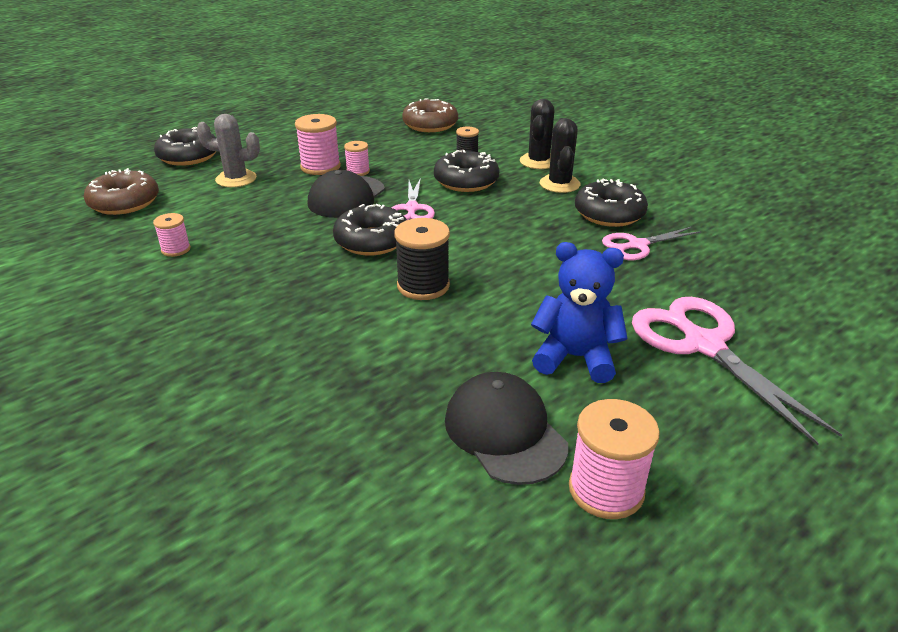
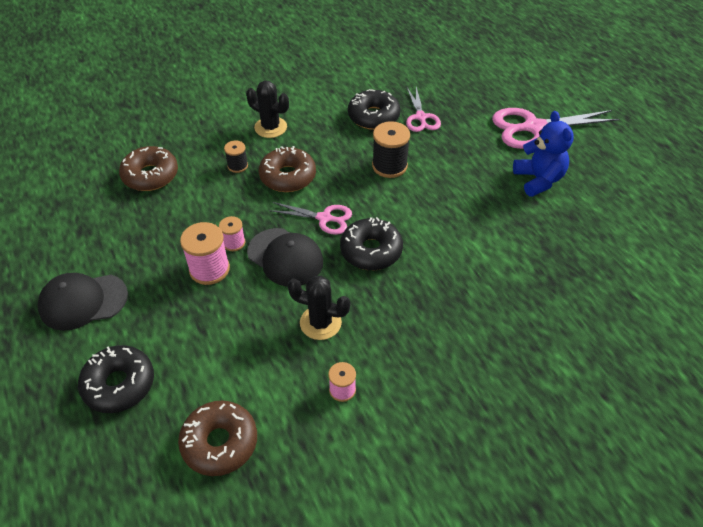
camera: 75 degrees left, 15 degrees up
grey cactus [197,114,260,187] -> none
black spool [394,218,450,300] -> black spool moved to [372,121,410,178]
black donut [434,150,499,192] -> brown donut [259,146,316,192]
black cap [445,372,568,485] -> black cap moved to [38,273,128,331]
blue teddy bear [531,242,628,383] -> blue teddy bear turned 135 degrees clockwise [513,111,574,197]
black cactus [540,118,580,193] -> black cactus moved to [288,276,350,340]
pink spool [569,399,660,519] -> none

